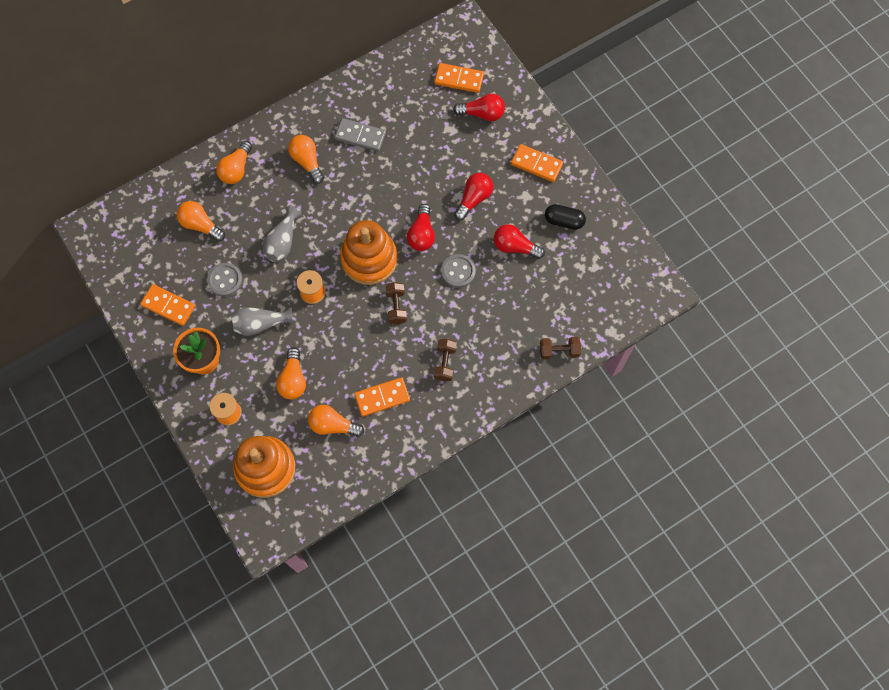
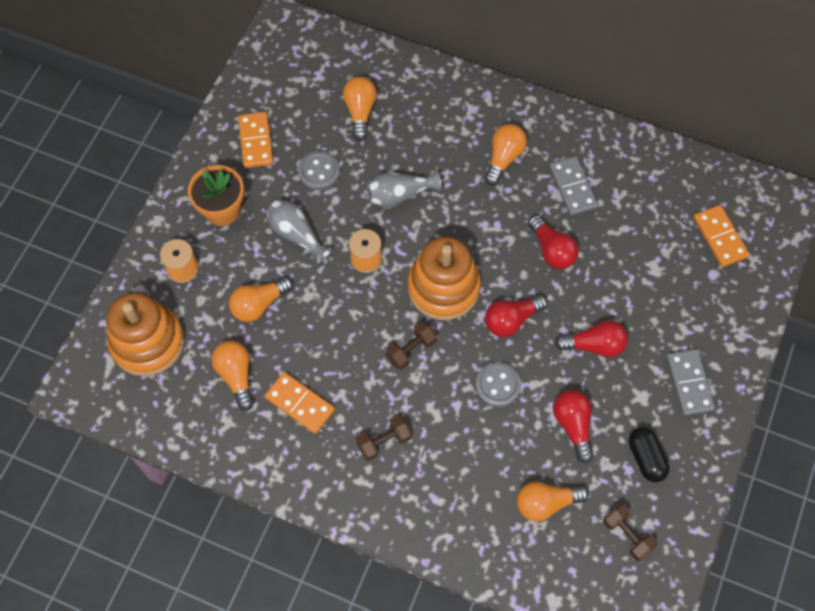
camera: 55 degrees right, 5 degrees down
orange light bulb [216,141,252,184] -> orange light bulb moved to [517,481,589,522]
red light bulb [453,94,505,121] -> red light bulb moved to [528,215,579,269]
orange domino [511,144,563,182] -> grey domino [666,349,715,416]
brown dumbbell [540,337,581,359] -> brown dumbbell moved to [603,504,657,561]

